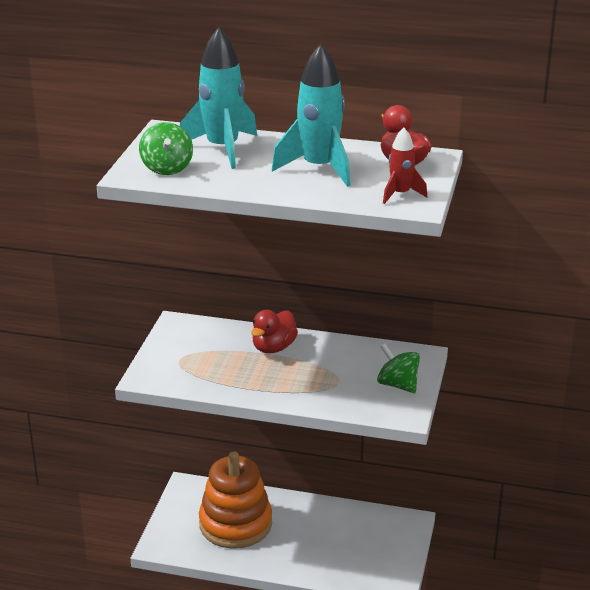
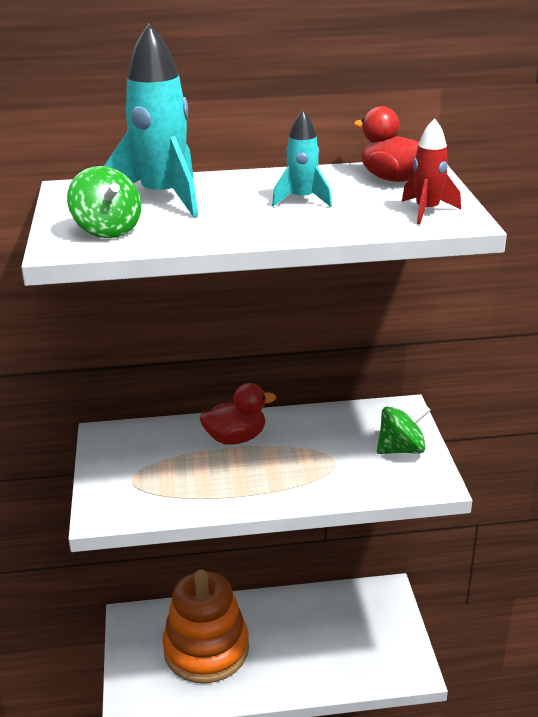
camera: 20 degrees left, 0 degrees up
red duck [251,310,298,353] -> red duck turned 120 degrees counterclockwise [200,383,276,445]
turquoise rocket [272,44,351,187] -> turquoise rocket [272,110,332,207], size x0.54
green spinning top [377,344,420,393] -> green spinning top turned 135 degrees clockwise [377,405,431,454]

